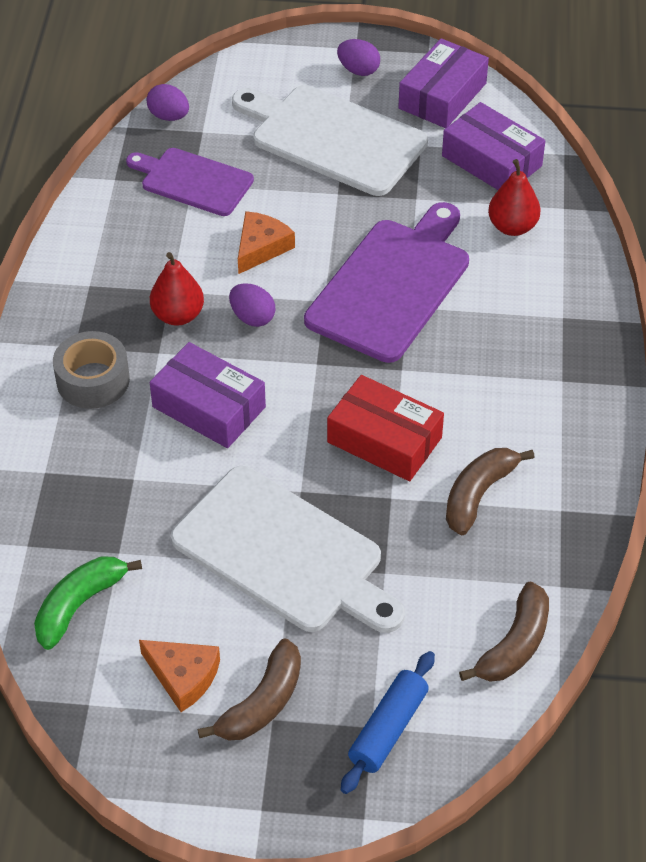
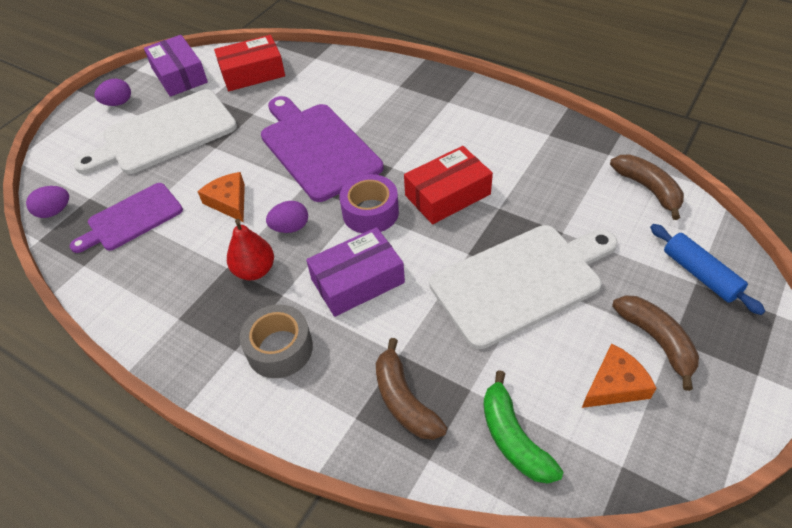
camera: 60 degrees left, 0 degrees up
purple box [442,102,545,190] -> red box [214,35,285,91]
brown banana [446,448,535,535] -> brown banana moved to [376,338,447,440]
red pear [488,159,541,236] -> none
none -> purple tape [340,174,399,234]

